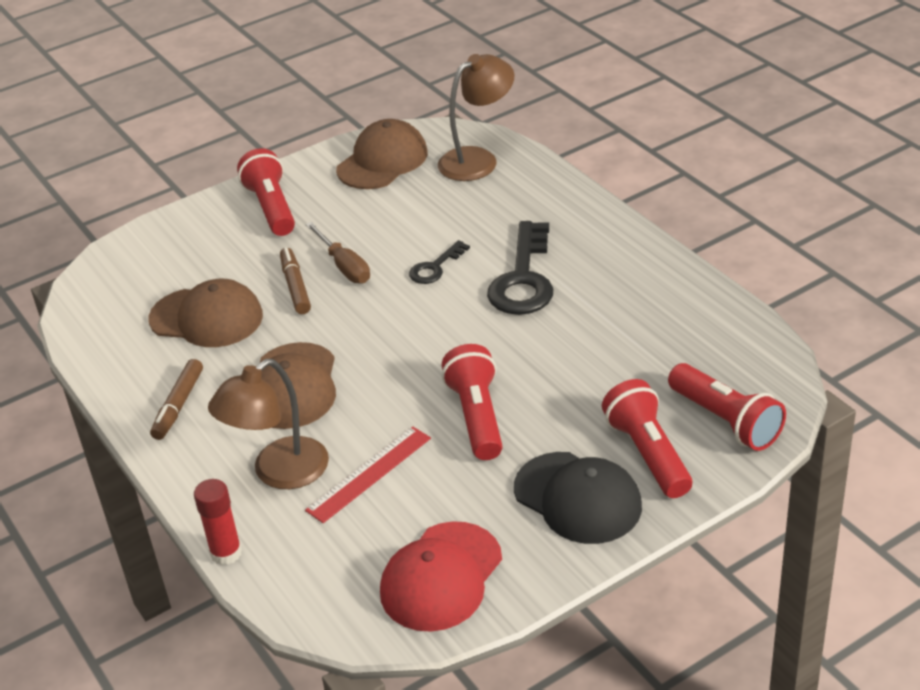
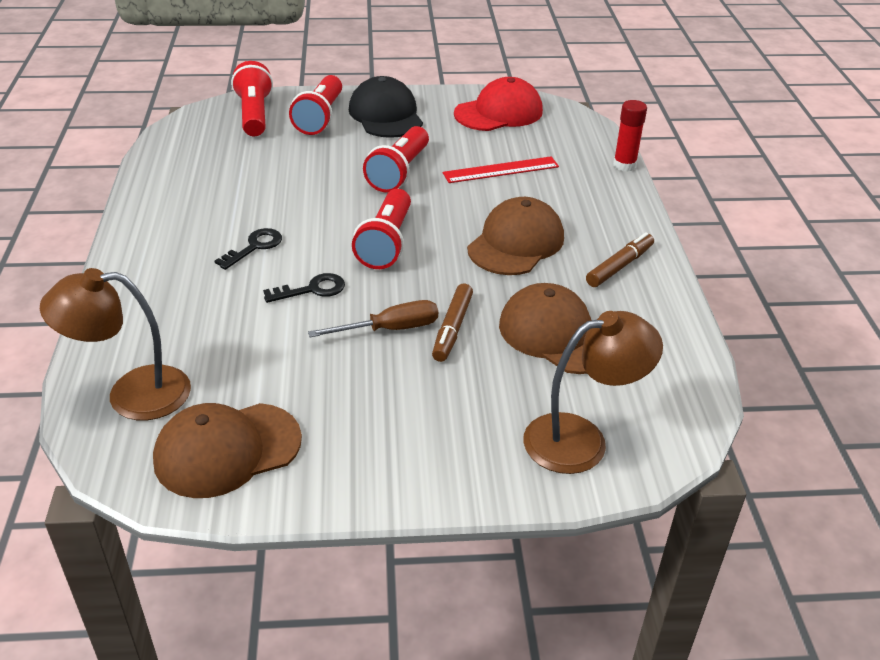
camera: 155 degrees left, 0 degrees up
brown lamp [208,359,329,489] -> brown lamp moved to [524,311,663,474]
red flashlight [237,148,295,236] -> red flashlight moved to [352,189,411,269]
brown screwdriver [305,222,370,284] -> brown screwdriver turned 75 degrees clockwise [308,300,438,337]
black key [487,221,553,315] -> black key [214,228,282,270], size x0.52

